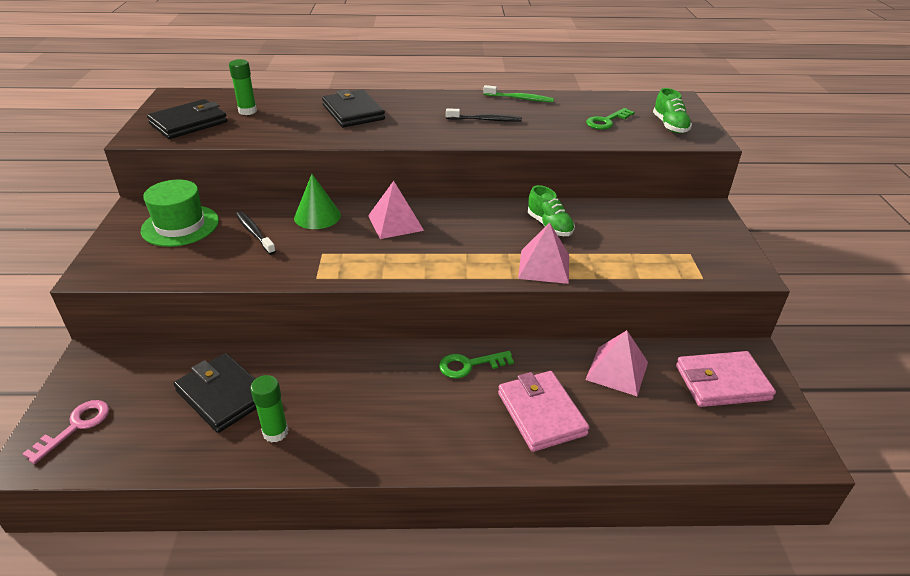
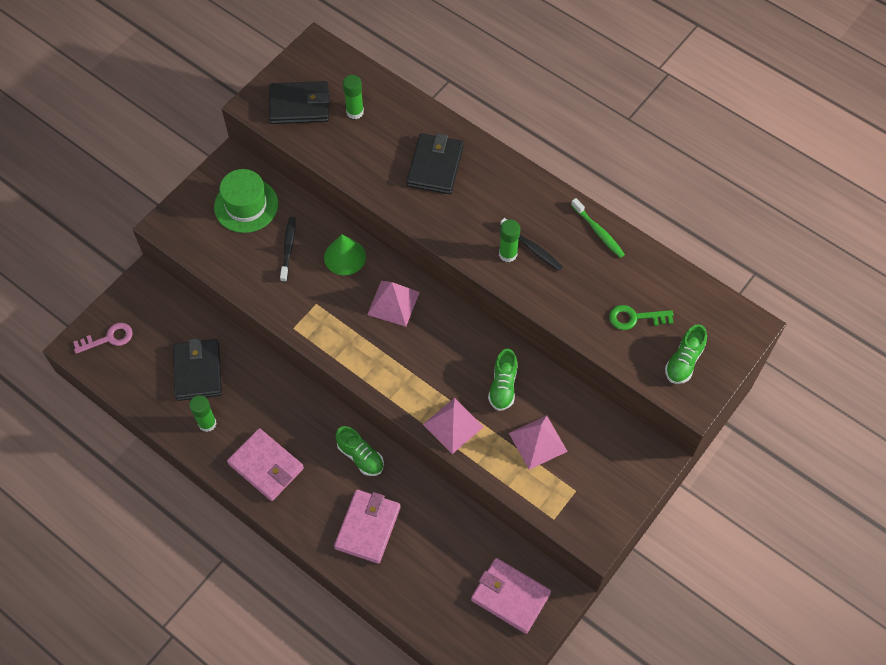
camera: 40 degrees right, 25 degrees up
green key [439,351,514,378] -> green shoe [335,426,384,476]
pink pyramid [585,330,648,396] -> pink pyramid moved to [509,415,568,470]
none -> pink wallet [227,428,304,501]
none -> green glue stick [499,219,520,262]

